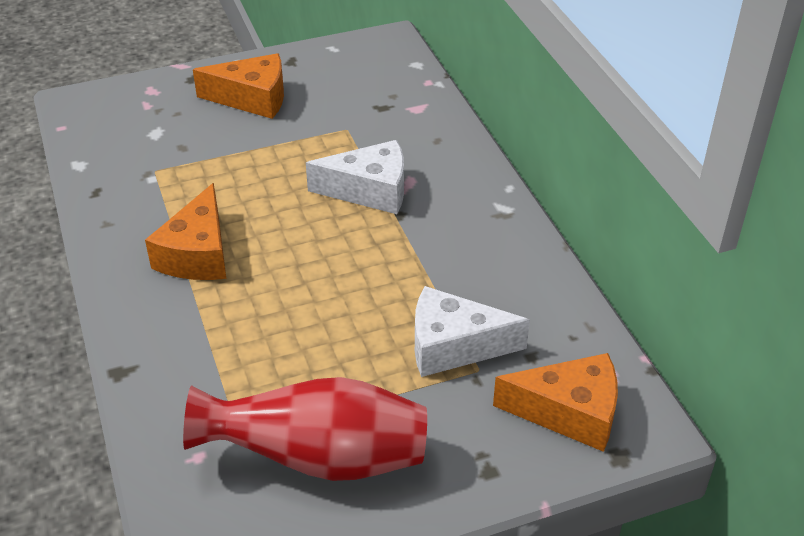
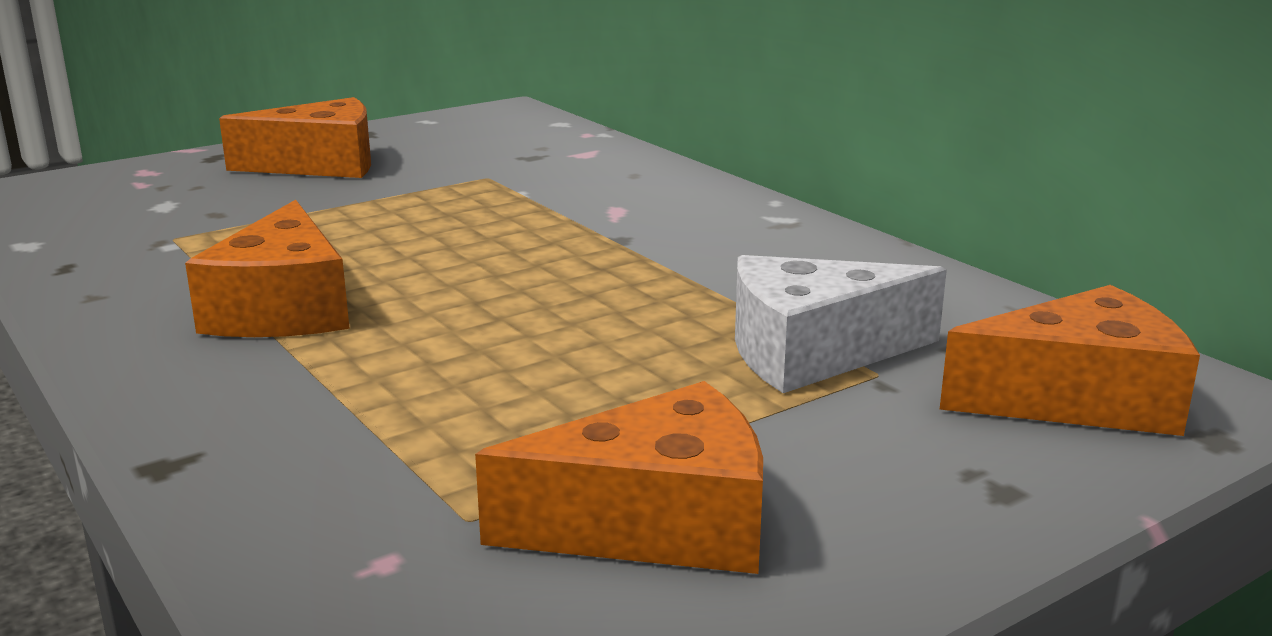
camera: 15 degrees left, 20 degrees down
red vase [183,377,427,481] -> orange cheese [475,381,763,574]
white cheese [306,140,404,214] -> none

